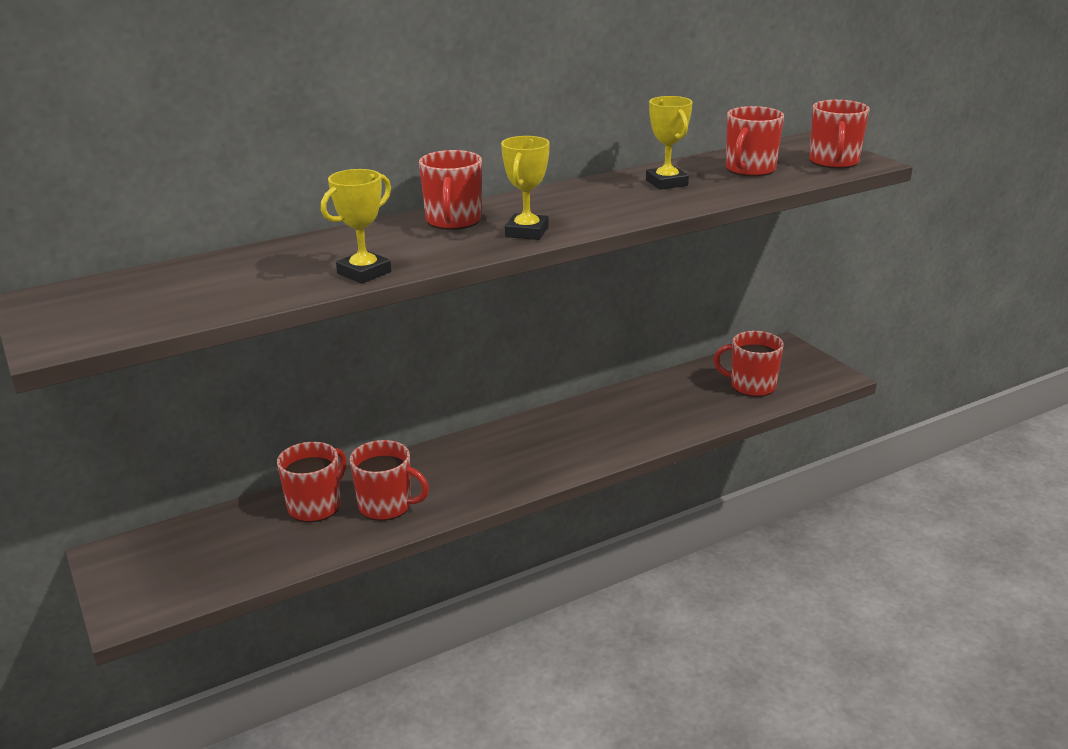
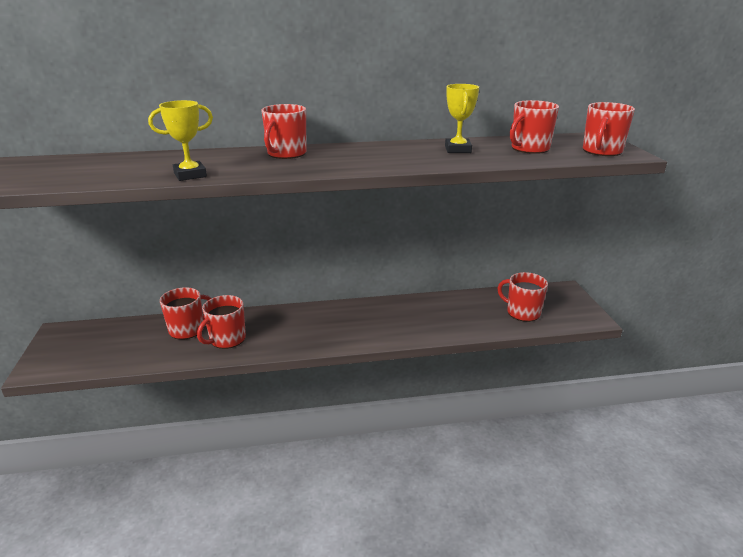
camera: 20 degrees right, 0 degrees up
red mug [349,440,429,521] -> red mug turned 90 degrees clockwise [197,295,246,349]
yellow trophy [501,136,550,240] -> none

